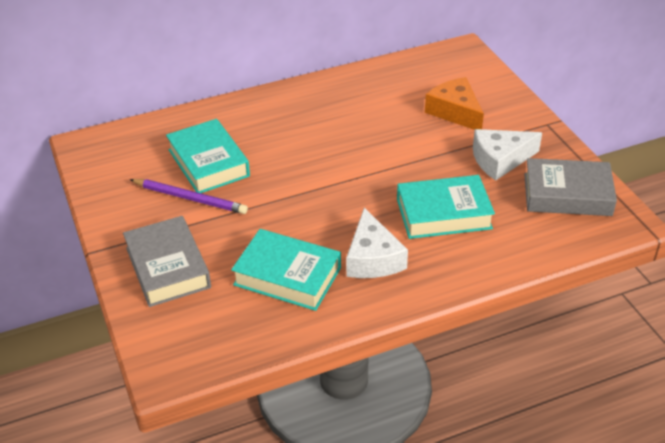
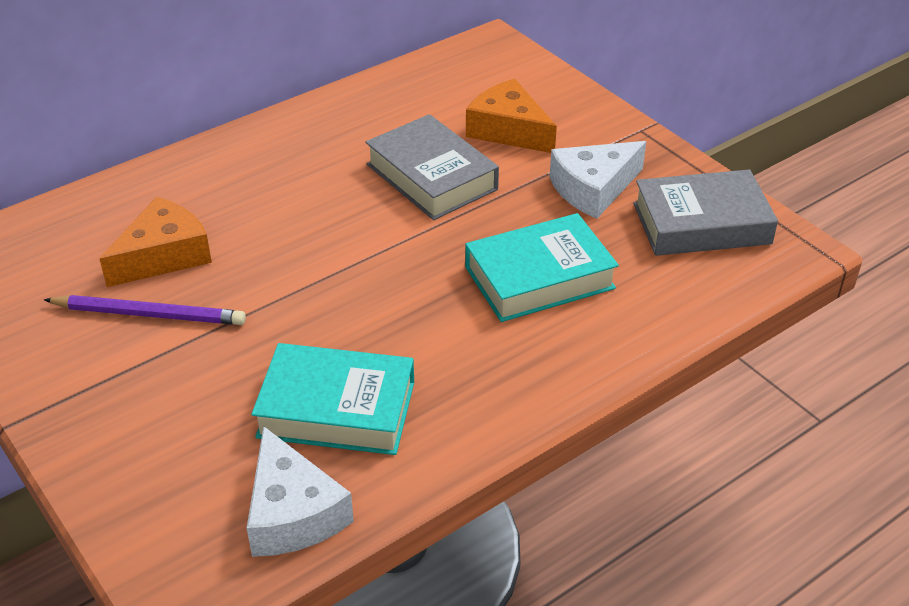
camera: 15 degrees left, 0 degrees up
grey book [123,216,211,307] -> grey book moved to [365,114,499,220]
turquoise book [166,119,250,193] -> orange cheese [99,196,212,287]
white cheese [346,208,408,278] -> white cheese moved to [247,426,354,557]

